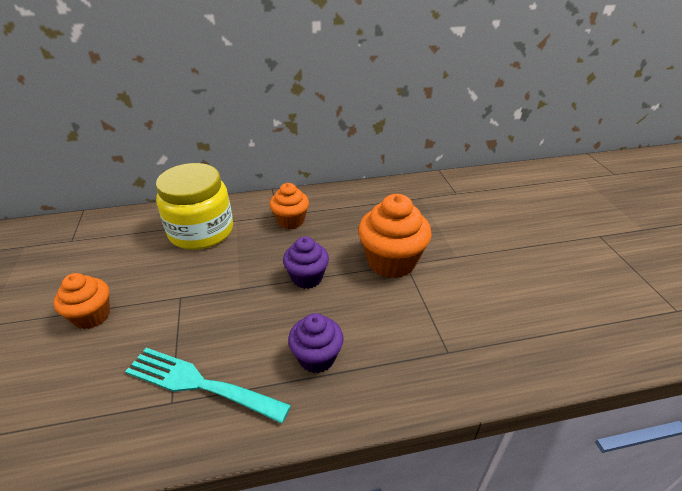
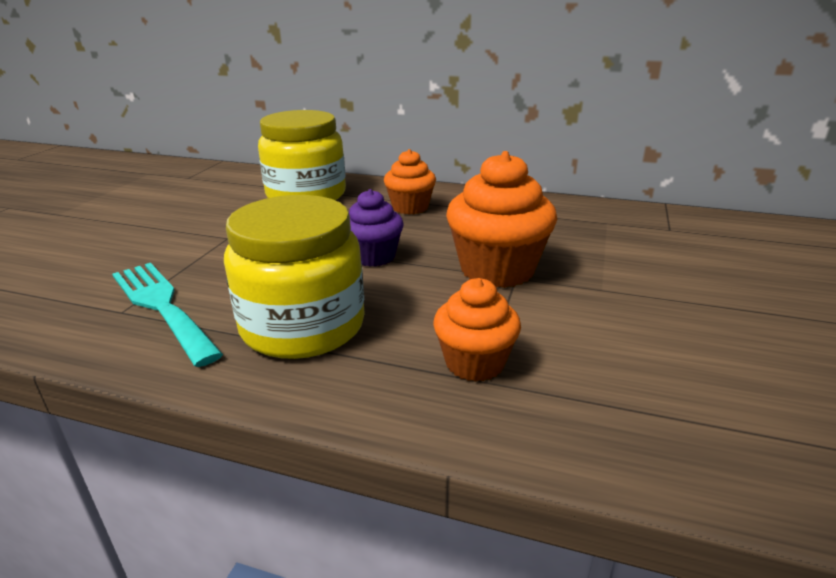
camera: 30 degrees right, 10 degrees down
orange cupcake [54,273,110,329] -> orange cupcake moved to [433,278,521,382]
purple cupcake [288,313,344,373] -> yellow jar [224,195,365,359]

